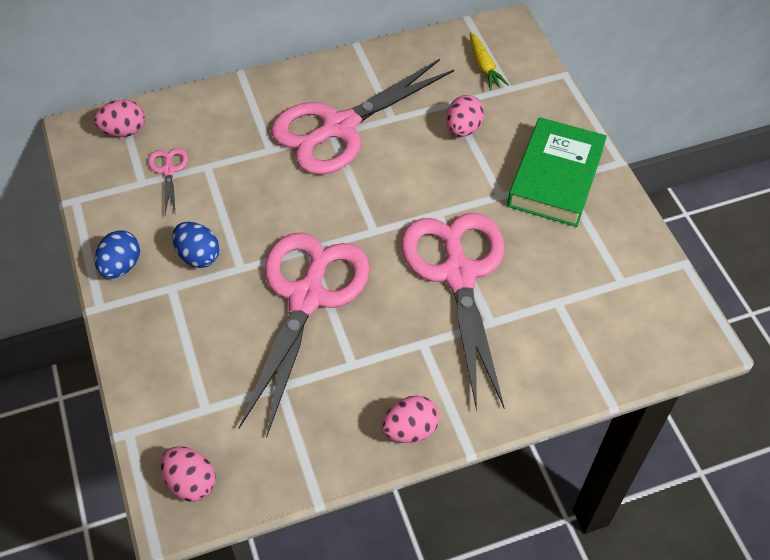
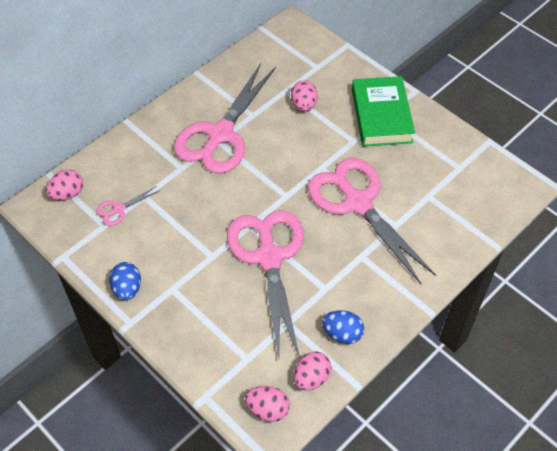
camera: 25 degrees left, 0 degrees up
pink scissors [148,148,188,216] -> pink scissors turned 90 degrees counterclockwise [96,186,159,226]
blue egg [172,222,220,268] -> blue egg moved to [322,310,364,344]
pink egg [381,396,439,443] -> pink egg moved to [294,351,332,391]
yellow carrot [470,32,509,90] -> none

